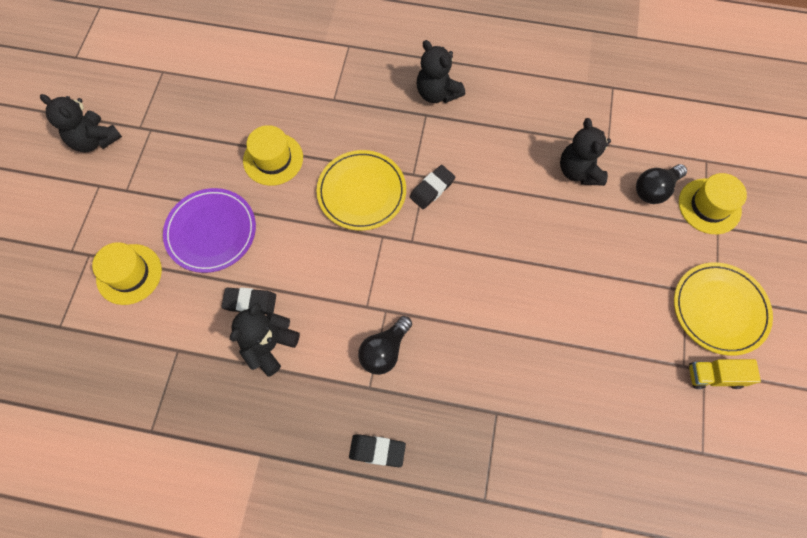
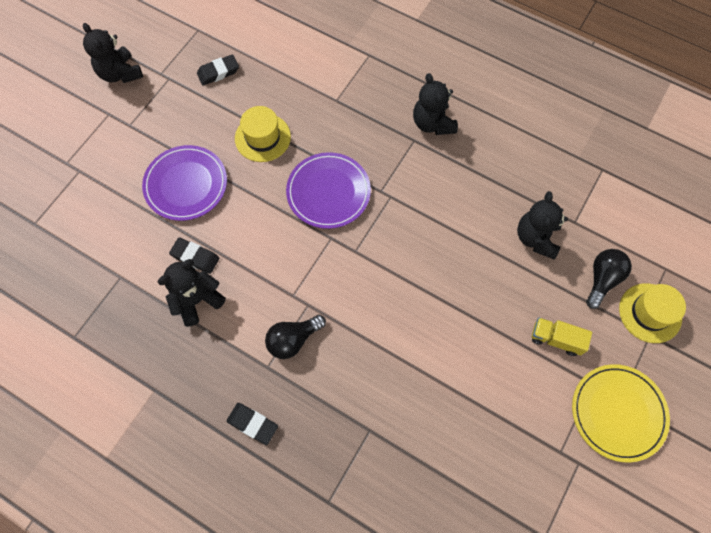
camera: 20 degrees right, 0 degrees up
yellow hat [92,242,162,305] -> none
yellow plate [317,150,406,230] -> purple plate [286,152,371,229]
black eraser [410,165,455,209] -> black eraser moved to [197,54,239,86]
black light bulb [636,164,687,204] -> black light bulb turned 135 degrees clockwise [586,249,632,309]
yellow truck [689,359,761,389] -> yellow truck moved to [532,317,592,356]

